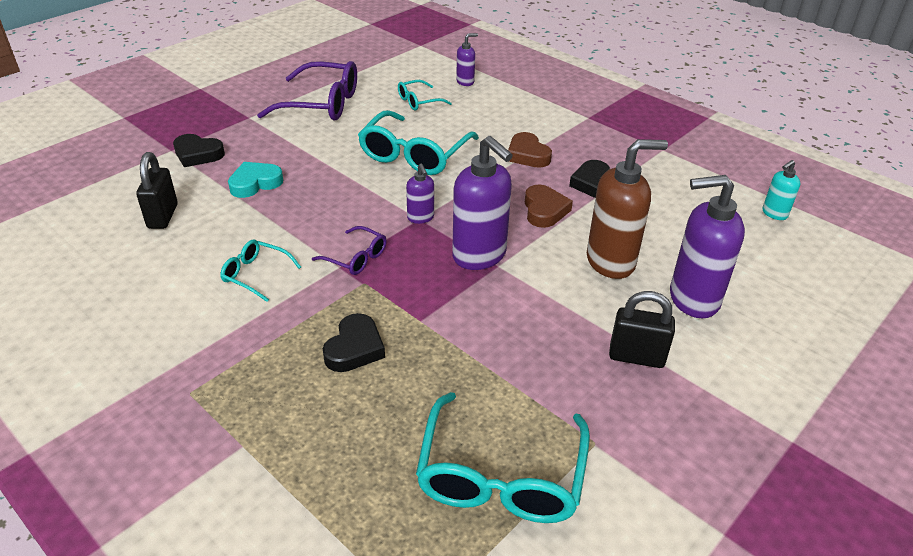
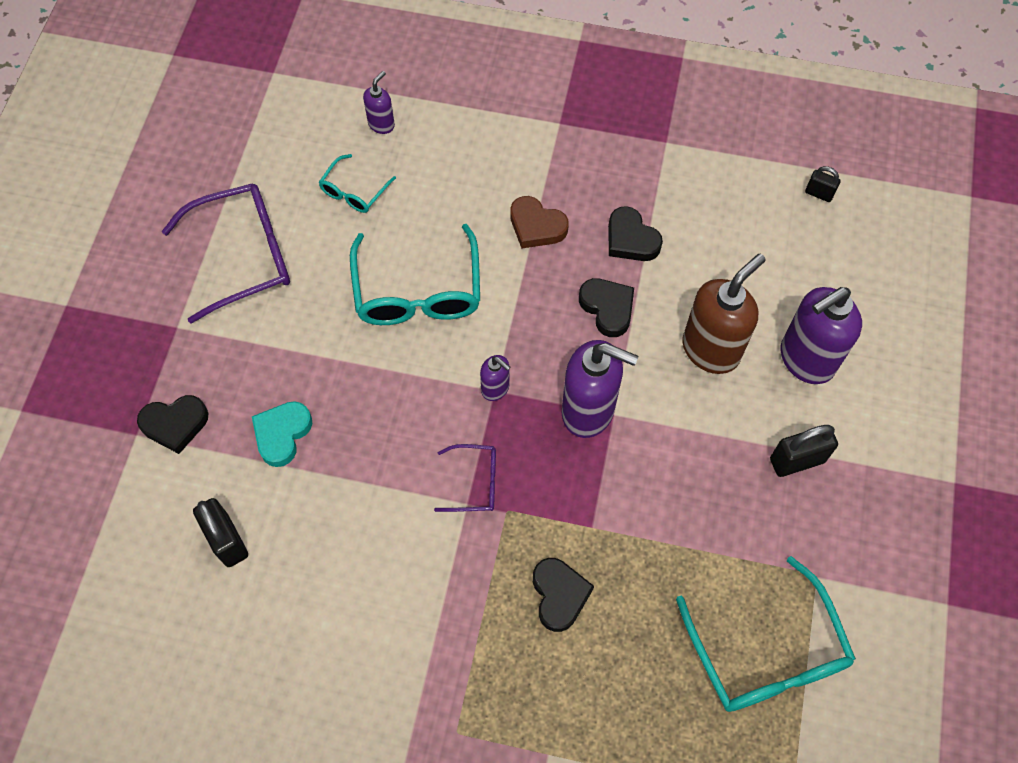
camera: 30 degrees left, 25 degrees up
turquoise glasses [220,239,301,302] -> none
brown heart [525,185,573,228] -> black heart [579,278,634,337]
turquoise soap dispenser [762,160,800,220] -> black padlock [805,166,841,202]

